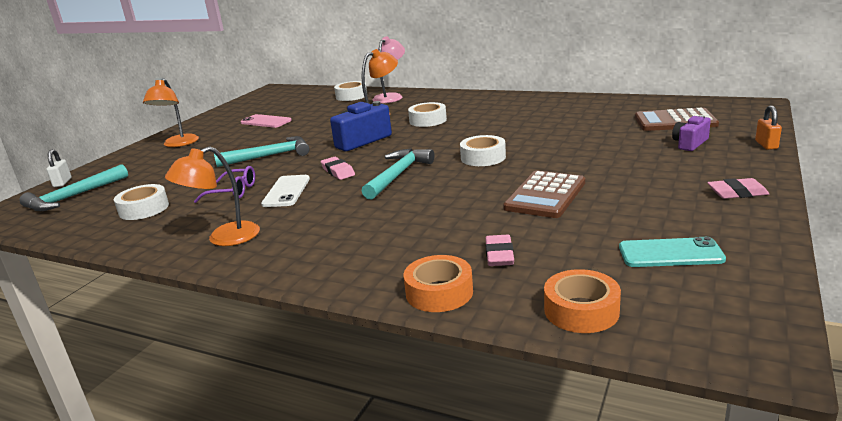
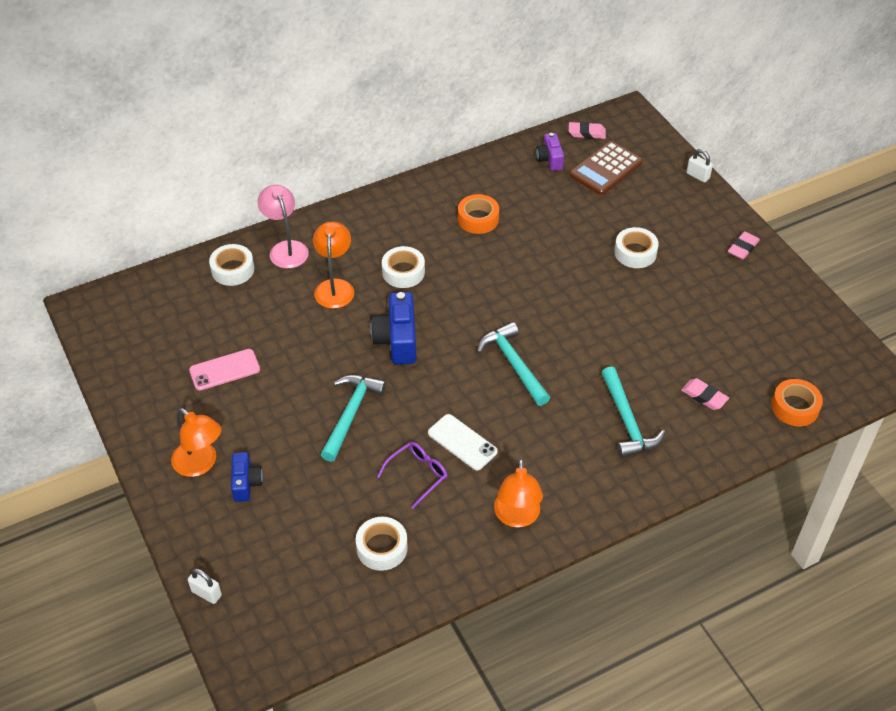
camera: 55 degrees left, 25 degrees up
turquoise hammer [19,164,128,211] -> turquoise hammer moved to [602,366,665,458]
pink eraser [321,157,355,180] -> pink eraser moved to [569,122,606,139]
orange tape [403,255,473,312] -> orange tape moved to [458,194,499,234]
white tape [460,135,506,166] -> white tape moved to [614,227,659,268]
brown calculator [503,171,585,218] -> none
turquoise phone [619,237,726,267] -> none
purple camera [672,115,711,151] -> purple camera moved to [536,133,564,171]
orange padlock [755,105,782,150] -> white padlock [686,149,713,183]
none -> blue camera [231,452,263,502]

